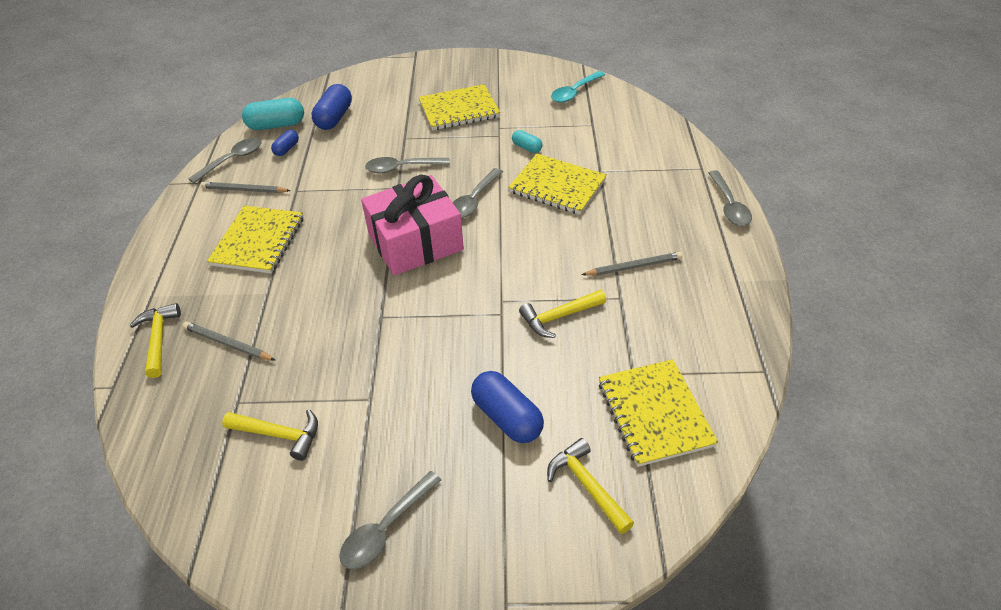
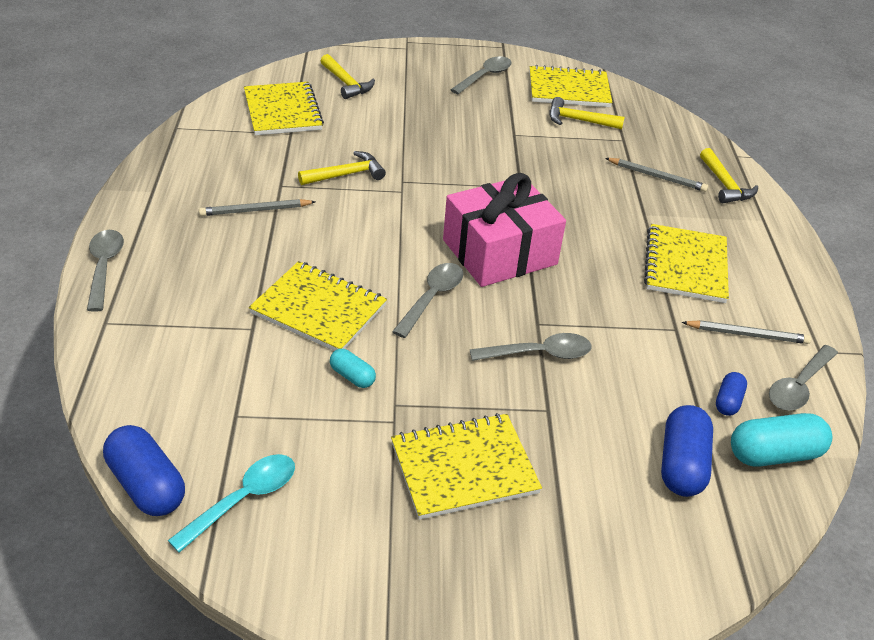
camera: 175 degrees right, 5 degrees down
blue capsule [471,371,544,443] -> blue capsule moved to [103,425,185,516]
none -> yellow notebook [530,65,612,107]

